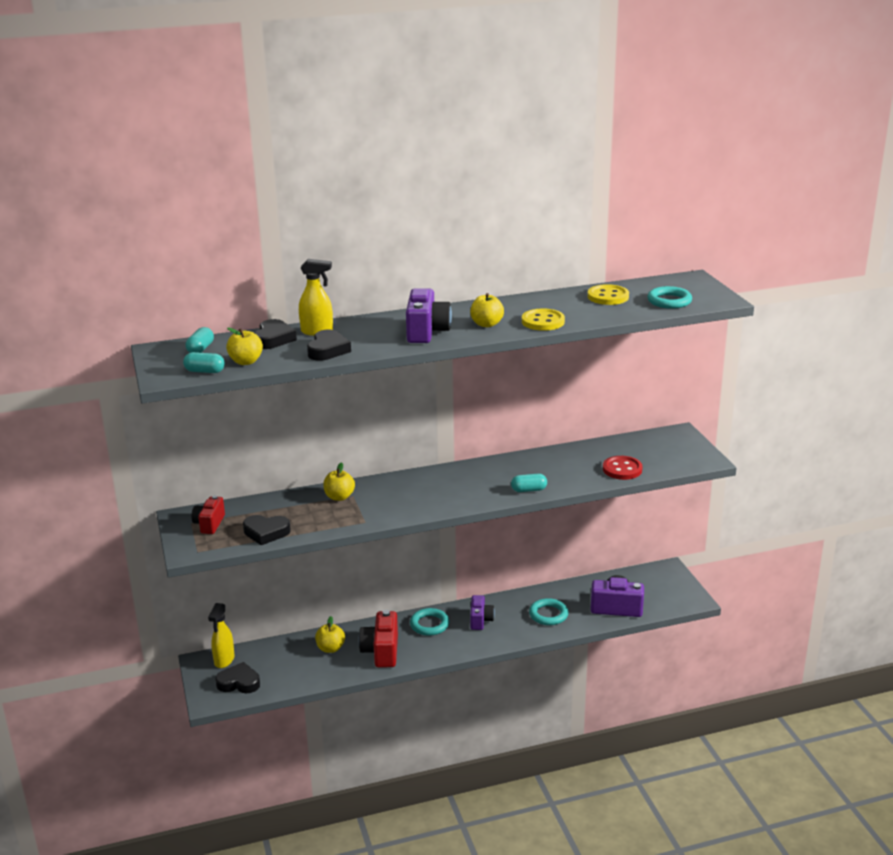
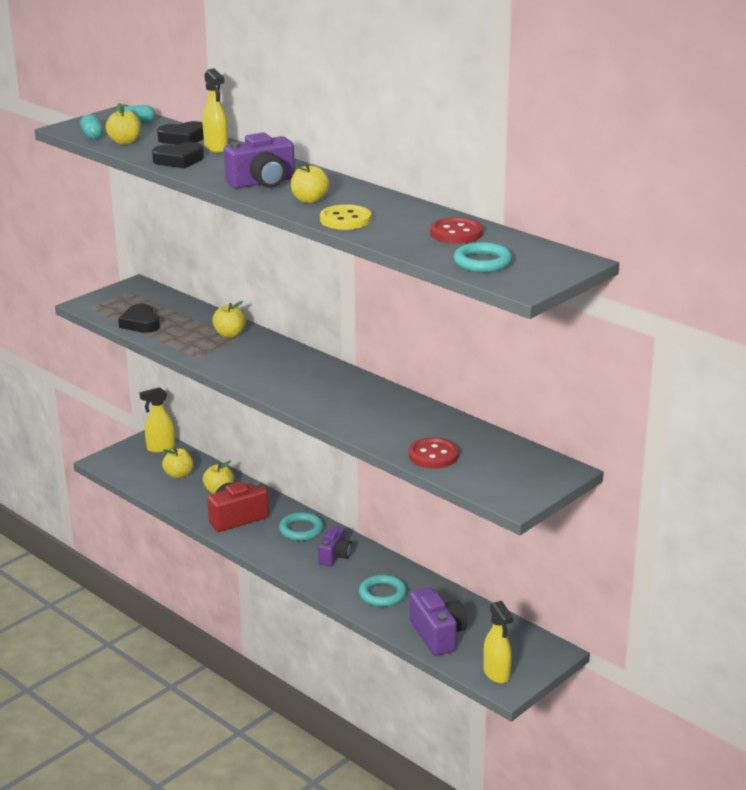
camera: 60 degrees right, 0 degrees up
red camera [192,495,225,534] -> none
black heart [215,662,260,693] -> none
purple camera [470,595,495,630] -> purple camera turned 45 degrees counterclockwise [318,526,352,566]
turquoise capsule [511,474,547,492] -> none
yellow button [588,284,629,305] -> red button [430,217,483,244]
none -> yellow apple [162,448,194,479]
none -> yellow spray bottle [483,601,514,683]

